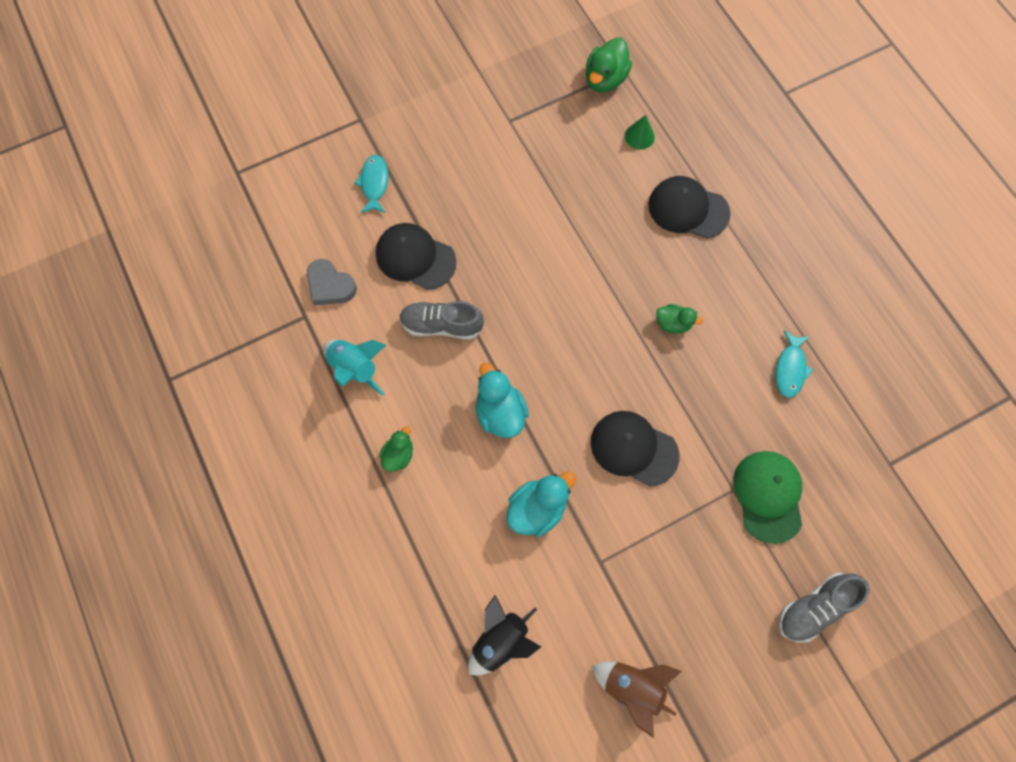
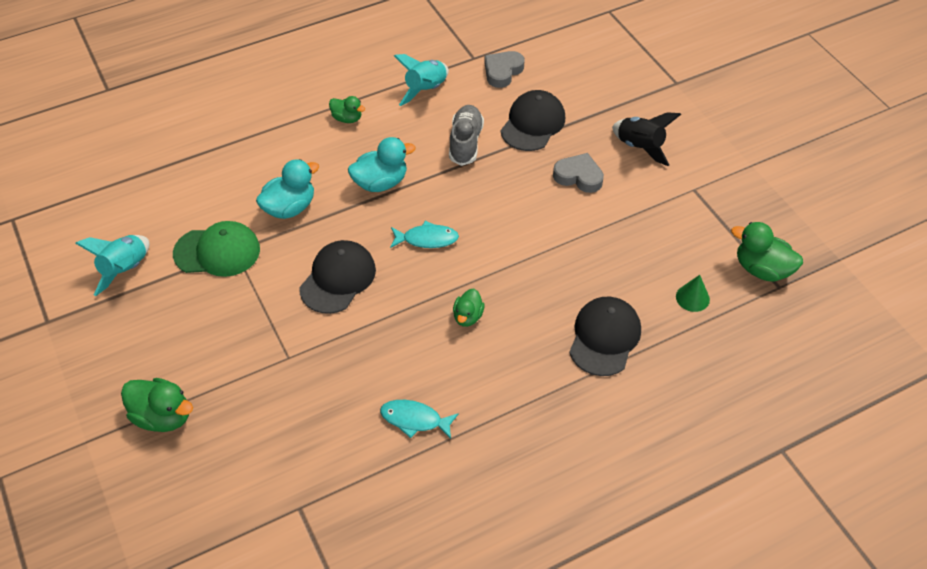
camera: 90 degrees right, 20 degrees down
turquoise fish [354,155,388,213] -> turquoise fish moved to [390,221,459,248]
black rocket [468,595,541,675] -> black rocket moved to [612,112,681,166]
turquoise duck [507,472,576,537] -> turquoise duck turned 90 degrees counterclockwise [256,159,319,219]
brown rocket [592,662,682,738] -> turquoise rocket [75,235,149,296]
green cap [733,451,802,544] -> green cap moved to [173,221,260,277]
grey shoe [778,573,870,642] -> green duck [121,378,193,432]
none -> grey heart [553,153,604,193]

